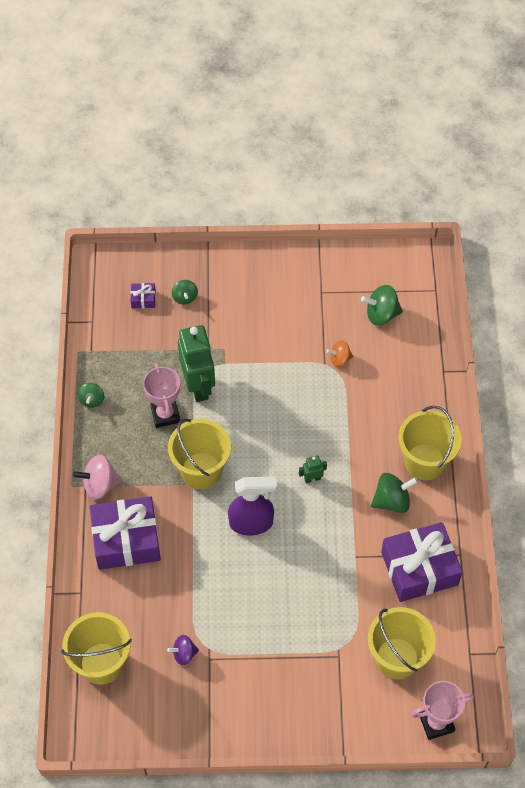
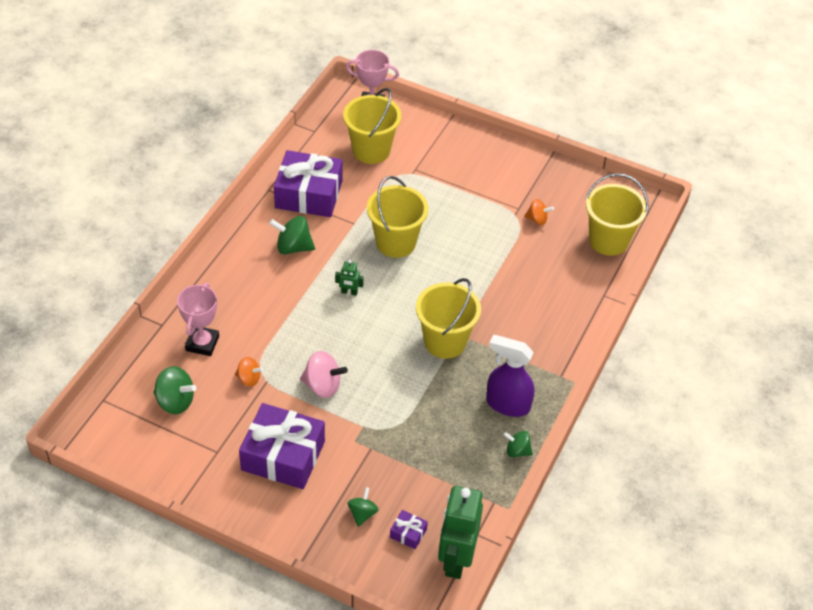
camera: 155 degrees left, 10 degrees down
pink spinning top [73,455,122,499] -> pink spinning top moved to [300,351,348,398]
green spinning top [77,383,104,408] -> green spinning top turned 105 degrees counterclockwise [503,431,533,457]
purple gift [90,496,161,570] -> purple gift moved to [239,403,325,489]
pink trophy [143,363,180,428] -> pink trophy moved to [177,283,219,356]
purple spinning top [167,635,199,665] -> orange spinning top [524,199,554,225]
green robot [178,325,215,402] -> green robot moved to [438,486,483,579]
purple spray bottle [228,477,277,535] -> purple spray bottle moved to [486,335,534,417]
yellow bucket [398,406,462,480] -> yellow bucket moved to [367,176,428,258]

